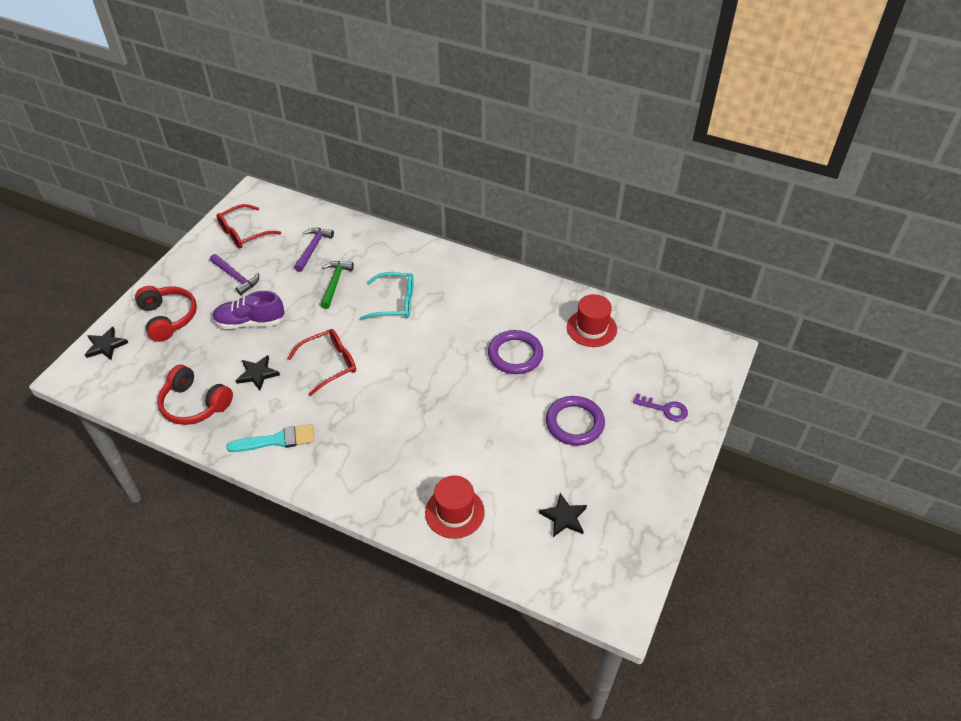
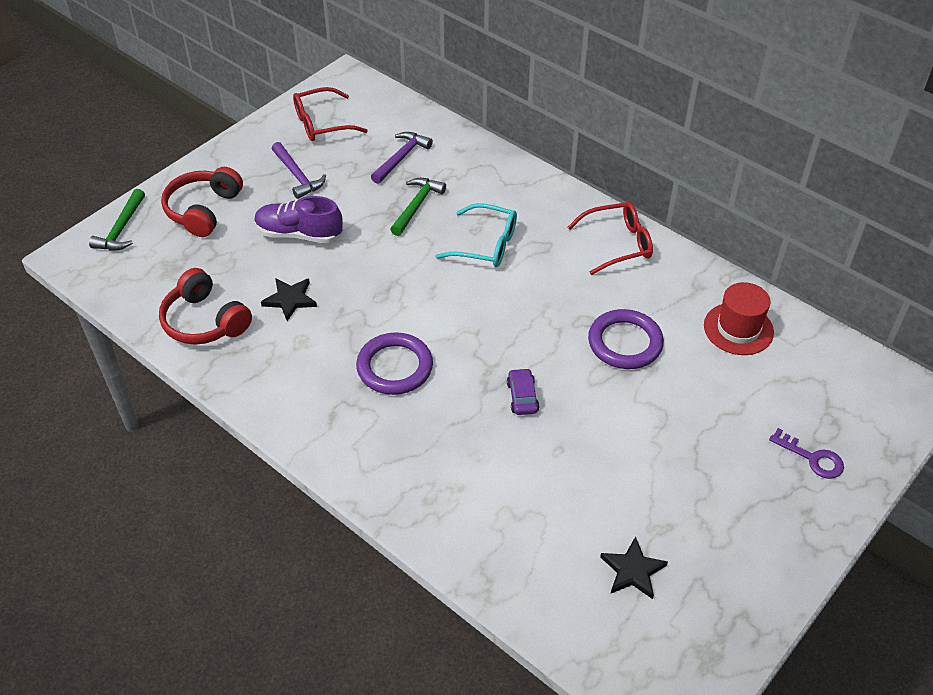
camera: 15 degrees right, 0 degrees up
black star [85,327,128,360] -> green hammer [89,189,145,250]
red headphones [135,286,197,342] -> red headphones turned 150 degrees counterclockwise [161,167,243,237]
turquoise brush [226,424,314,452] -> none
red glasses [287,329,356,396] -> red glasses moved to [568,202,653,275]
red hat [425,475,485,539] -> none
purple ring [546,396,605,446] -> purple ring moved to [356,332,433,395]
none -> purple car [507,368,539,415]

